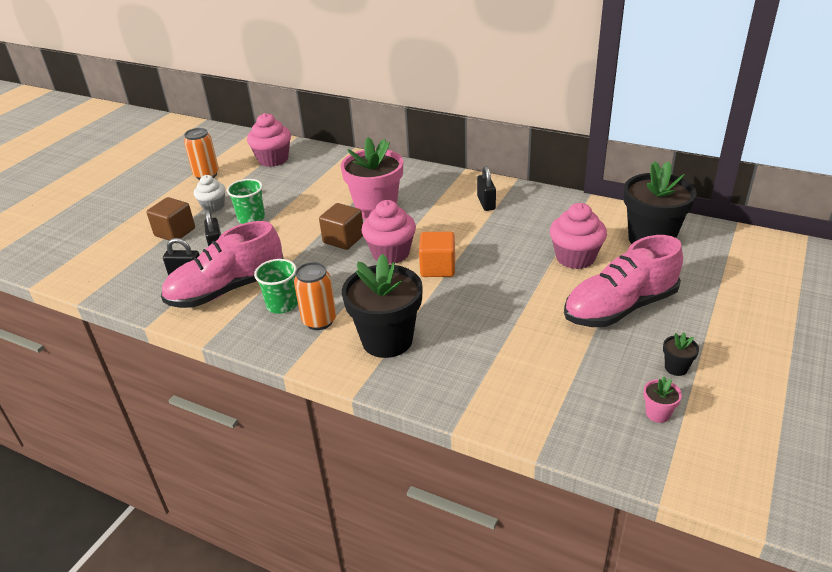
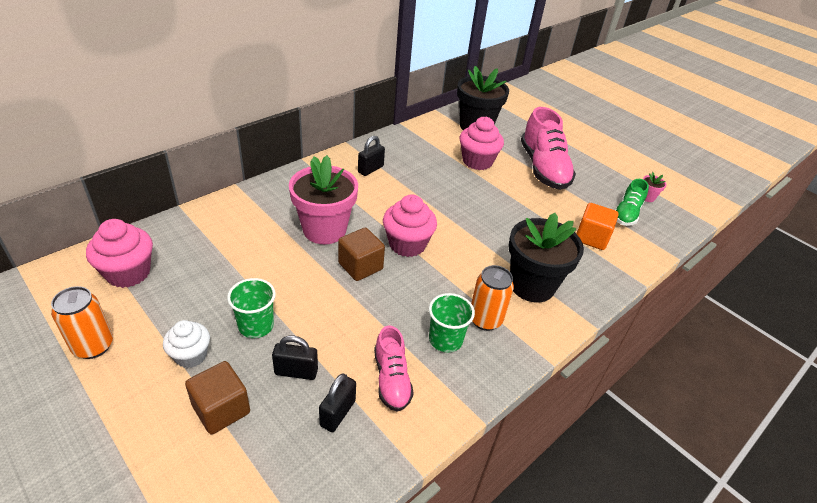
camera: 75 degrees left, 5 degrees up
pink shoe [161,221,283,308] -> pink shoe [374,325,414,412], size x0.56
orange cube [419,231,455,277] -> orange cube moved to [576,203,619,250]
black padlock [477,166,496,211] -> black padlock turned 60 degrees counterclockwise [358,136,385,176]
black flower pot [663,333,699,376] -> none
none -> green shoe [615,179,649,226]

